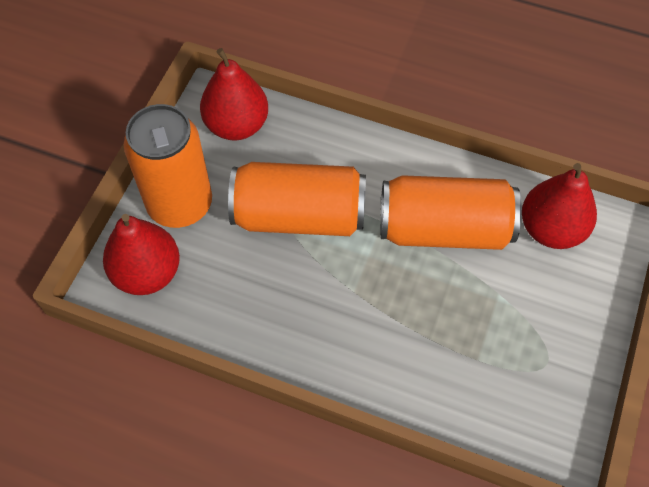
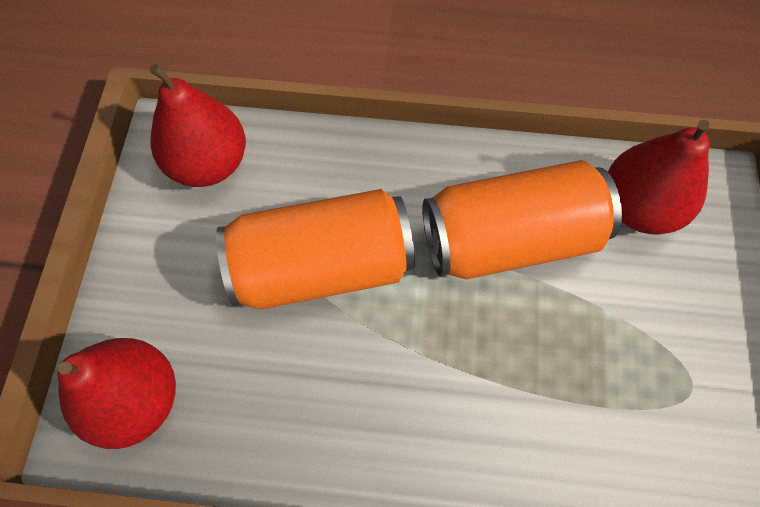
camera: 15 degrees left, 5 degrees up
orange can [124,104,212,228] -> none

